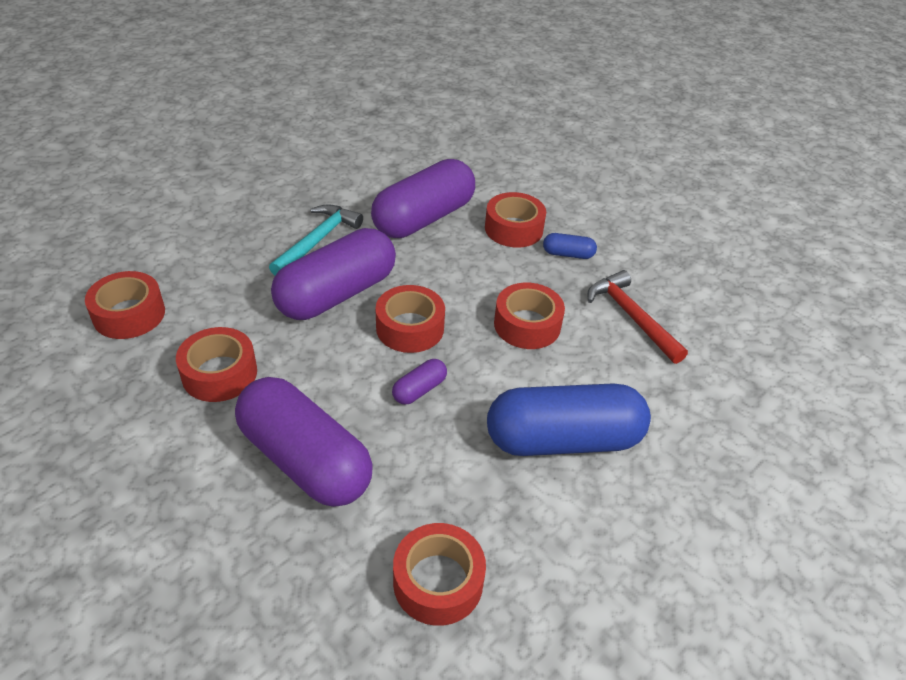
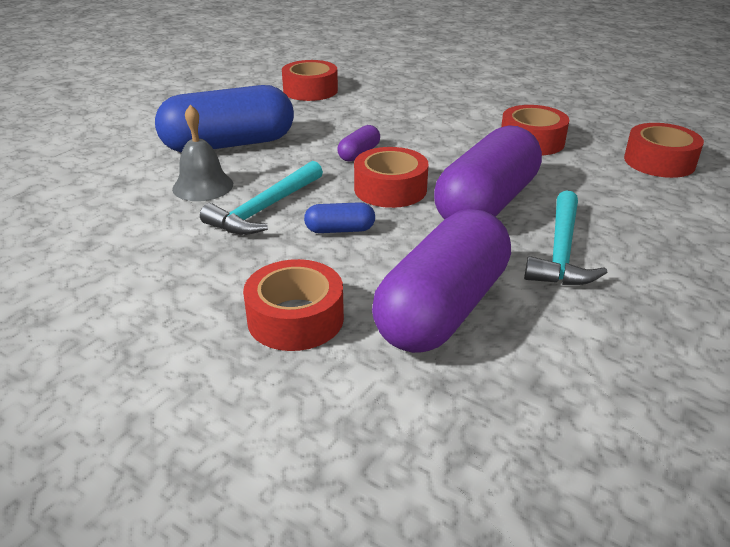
camera: 170 degrees right, 10 degrees down
purple capsule [235,377,373,507] -> none
red tape [494,283,565,349] -> turquoise hammer [200,161,323,235]
blue capsule [543,233,597,259] -> blue capsule moved to [304,202,375,233]
red hammer [588,270,688,364] -> none
none -> grey bell [172,105,233,201]

